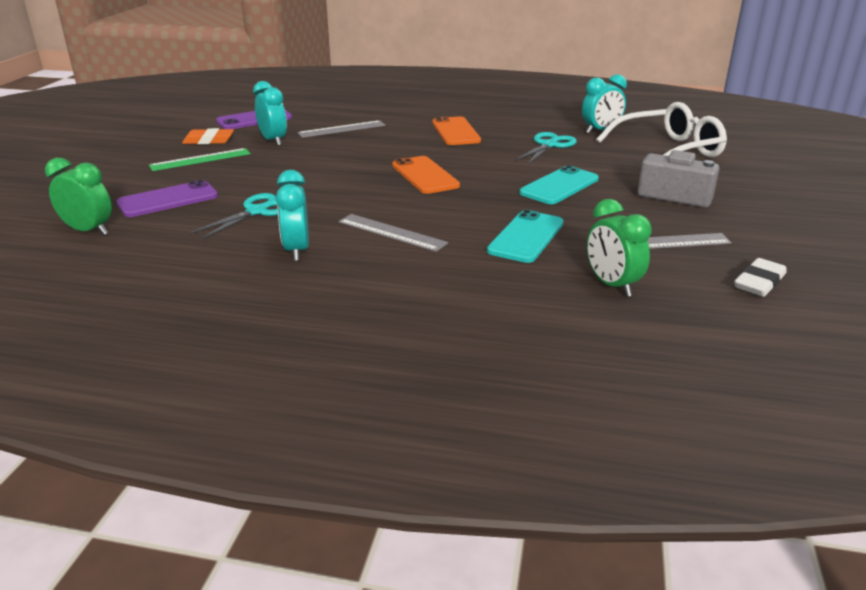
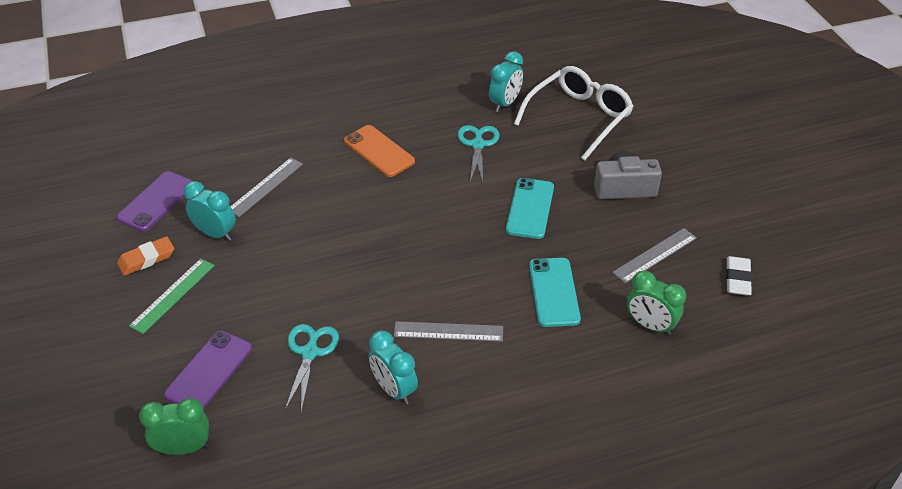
camera: 30 degrees left, 15 degrees up
orange phone [392,156,460,194] -> none

